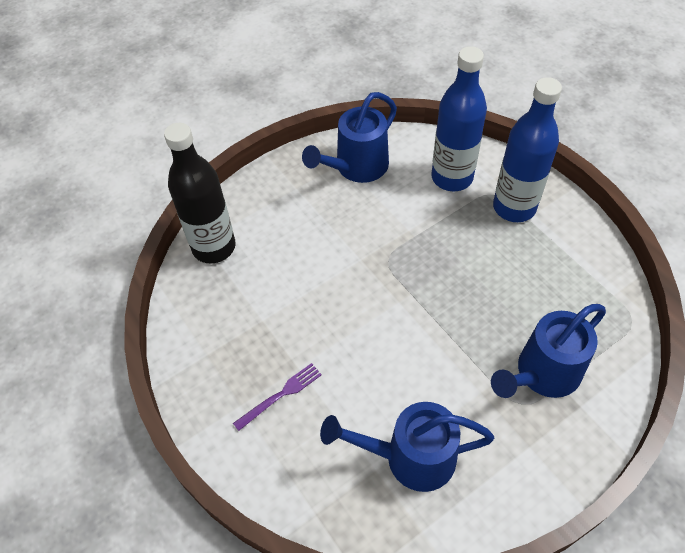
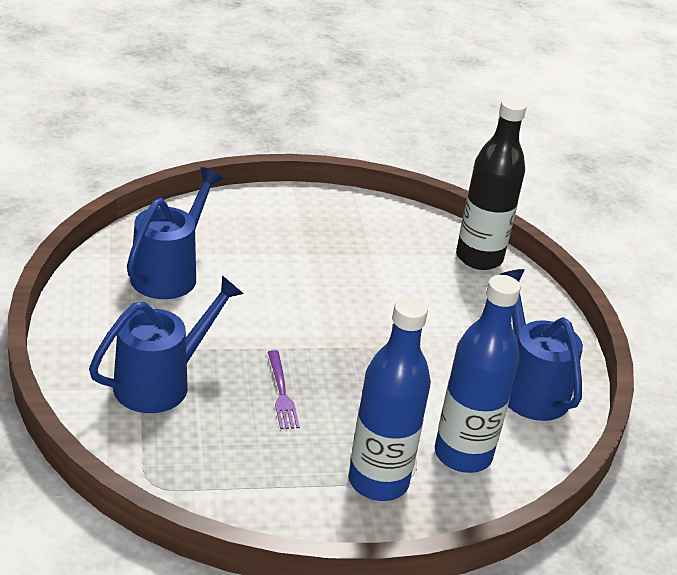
camera: 110 degrees right, 20 degrees down
purple fork [233,363,322,431] -> purple fork moved to [268,350,300,429]
blue watering can [491,304,606,398] -> blue watering can turned 60 degrees clockwise [89,275,244,413]

